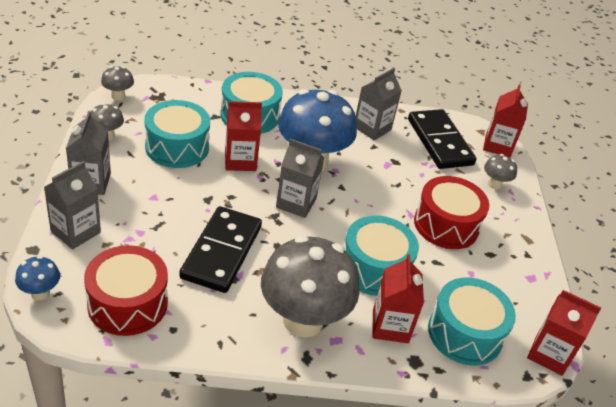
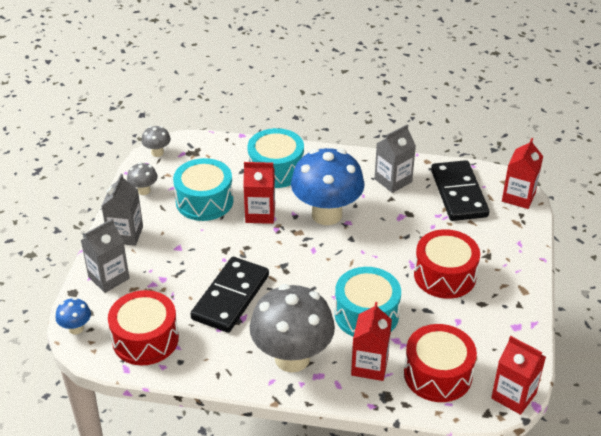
camera: 15 degrees right, 0 degrees up
grey carton [276,139,324,218] -> none
turquoise drum [428,277,516,366] -> red drum [404,324,477,402]
grey mushroom [484,154,517,189] -> none

